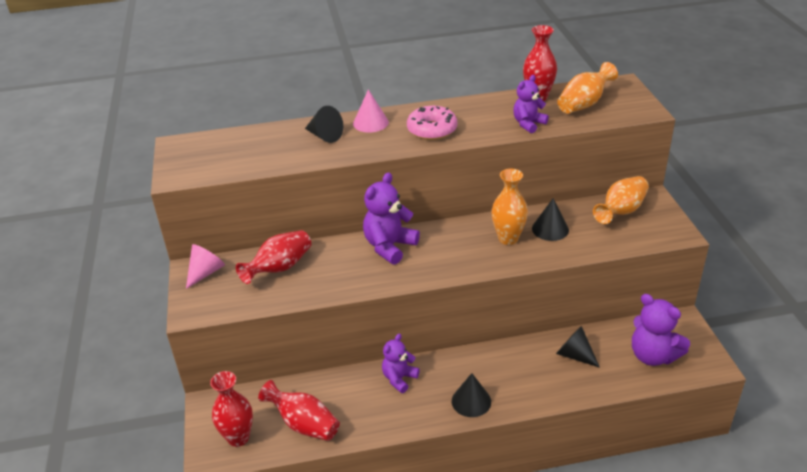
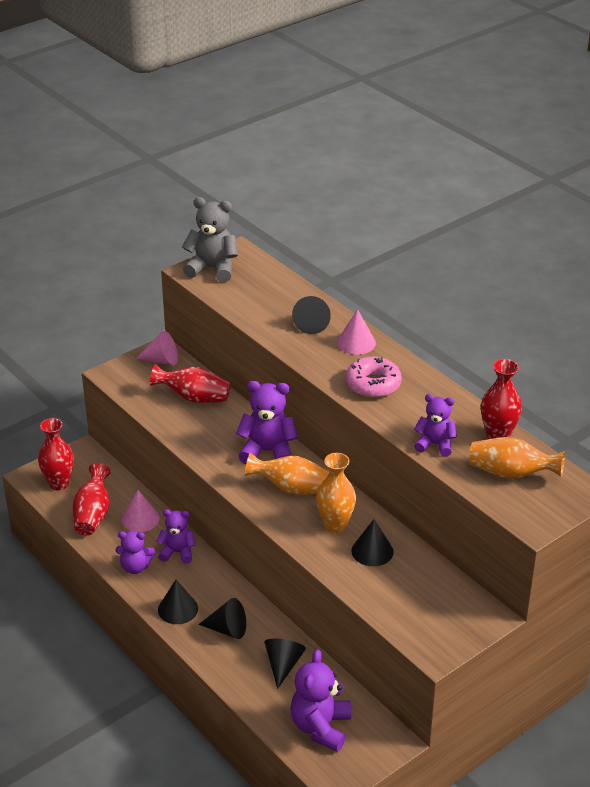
camera: 60 degrees right, 0 degrees up
orange vase [593,176,649,224] -> orange vase moved to [245,453,330,495]
none -> purple teddy bear [116,531,155,574]
none -> pink cone [122,490,160,532]
none -> grey teddy bear [182,197,238,282]
none -> black cone [199,598,246,639]

